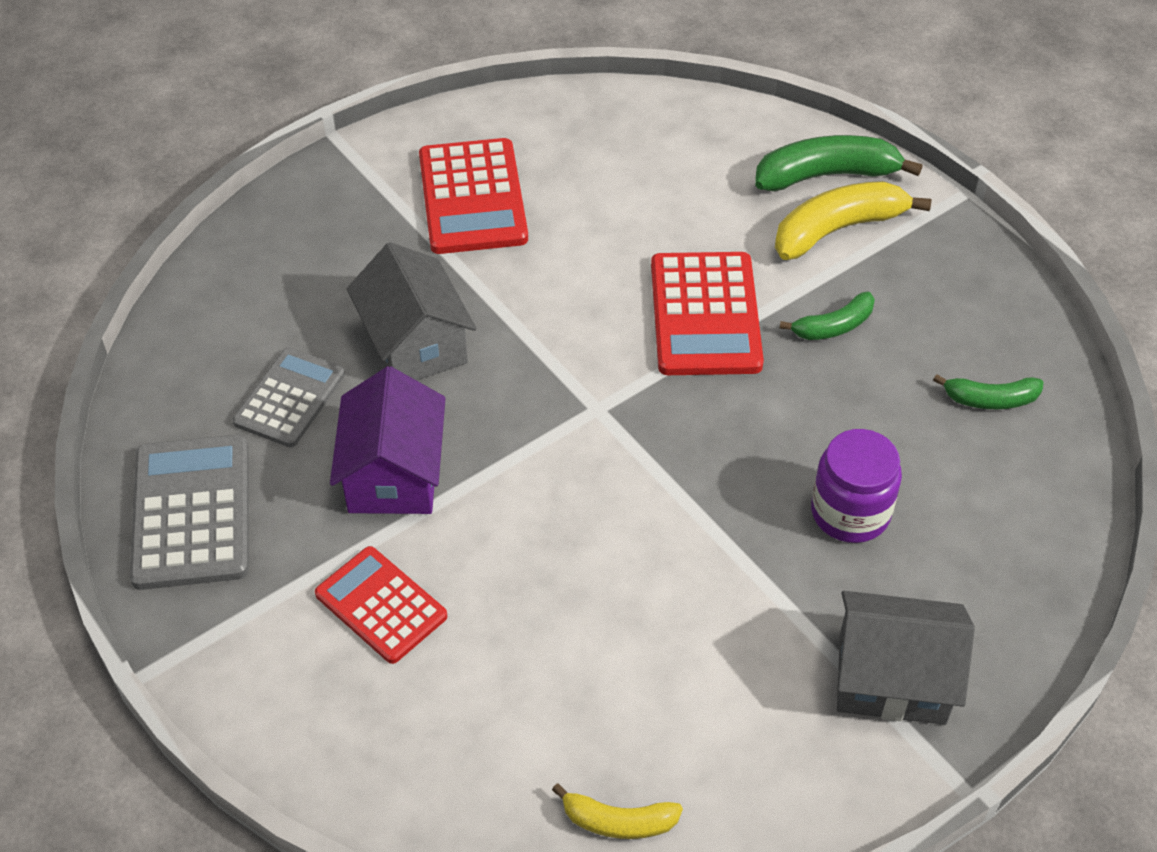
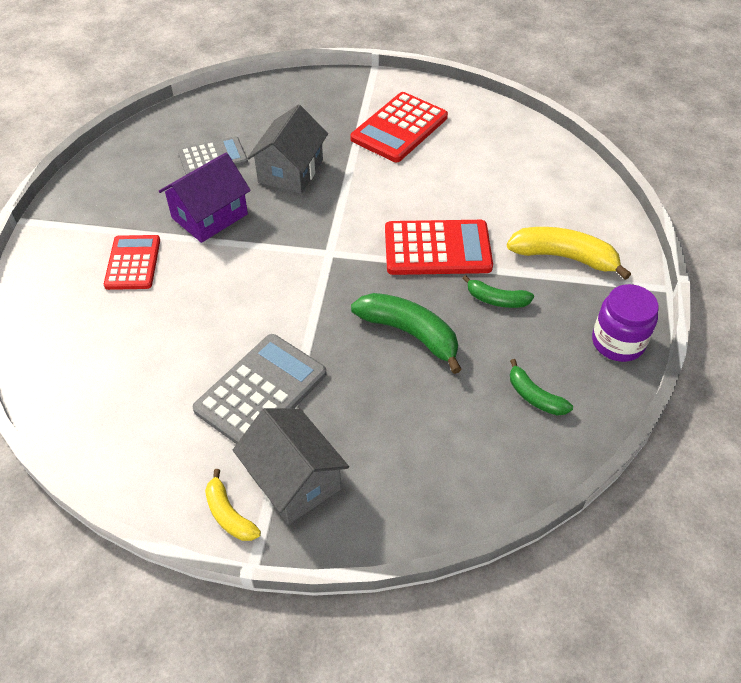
camera: 45 degrees right, 0 degrees up
grey calculator [130,435,249,590] -> grey calculator moved to [193,334,327,444]
yellow banana [552,784,683,839] -> yellow banana moved to [205,469,261,541]
red calculator [651,252,764,375] -> red calculator turned 135 degrees counterclockwise [385,220,493,275]
green banana [755,135,923,191] -> green banana moved to [351,293,462,374]
purple jar [811,429,902,543] -> purple jar moved to [592,284,659,362]

